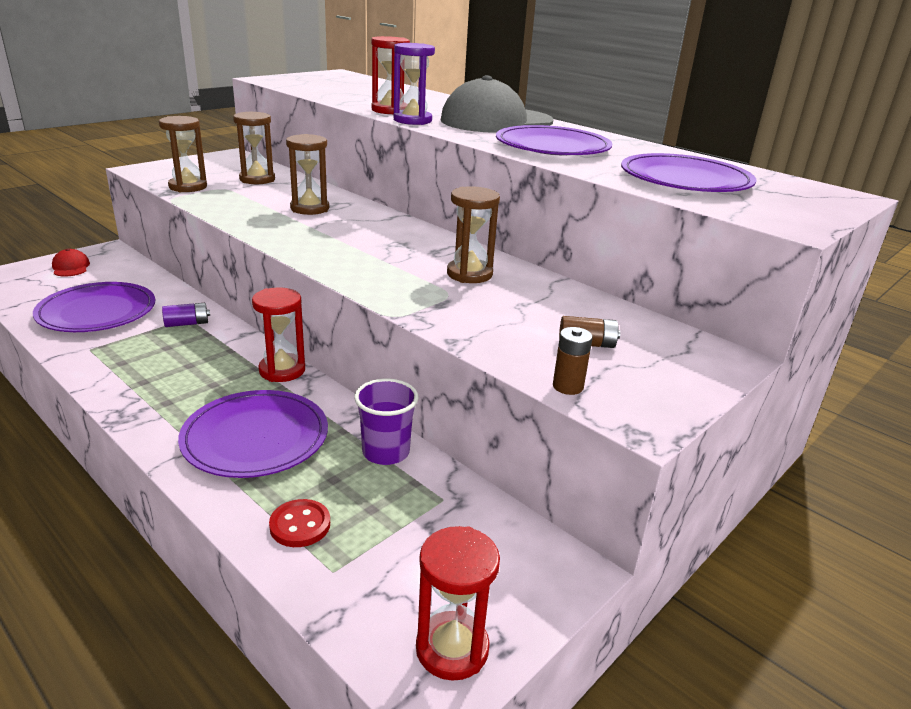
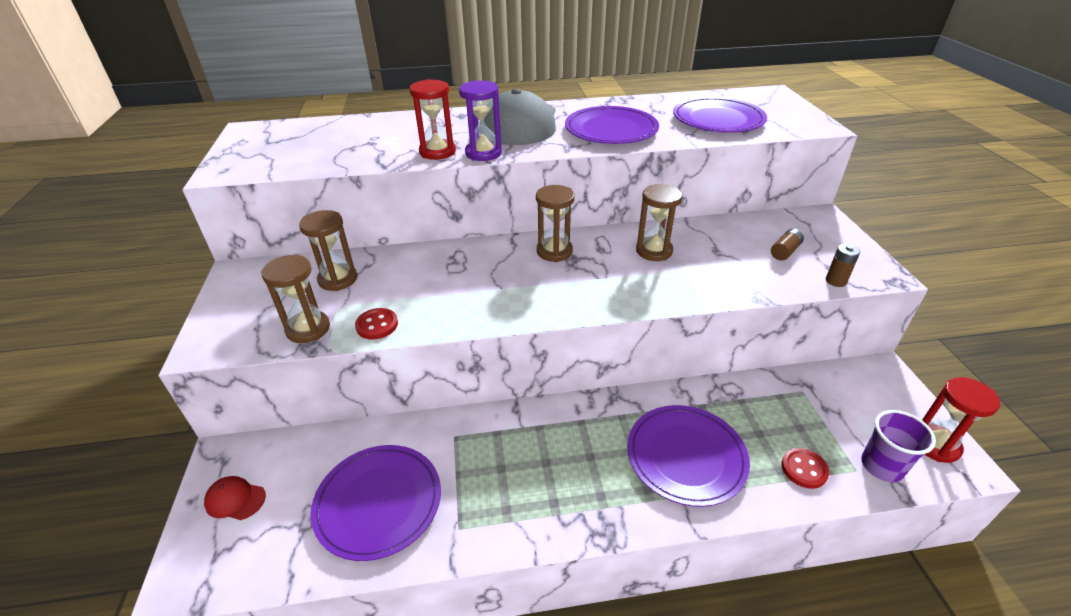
camera: 50 degrees left, 10 degrees up
purple battery [162,303,210,327] -> none
red hourglass [252,288,305,382] -> none
brown hourglass [286,134,329,215] -> brown hourglass moved to [536,185,575,262]
purple cup [354,379,419,465] -> purple cup moved to [861,410,936,482]
none -> red button [355,308,398,340]

